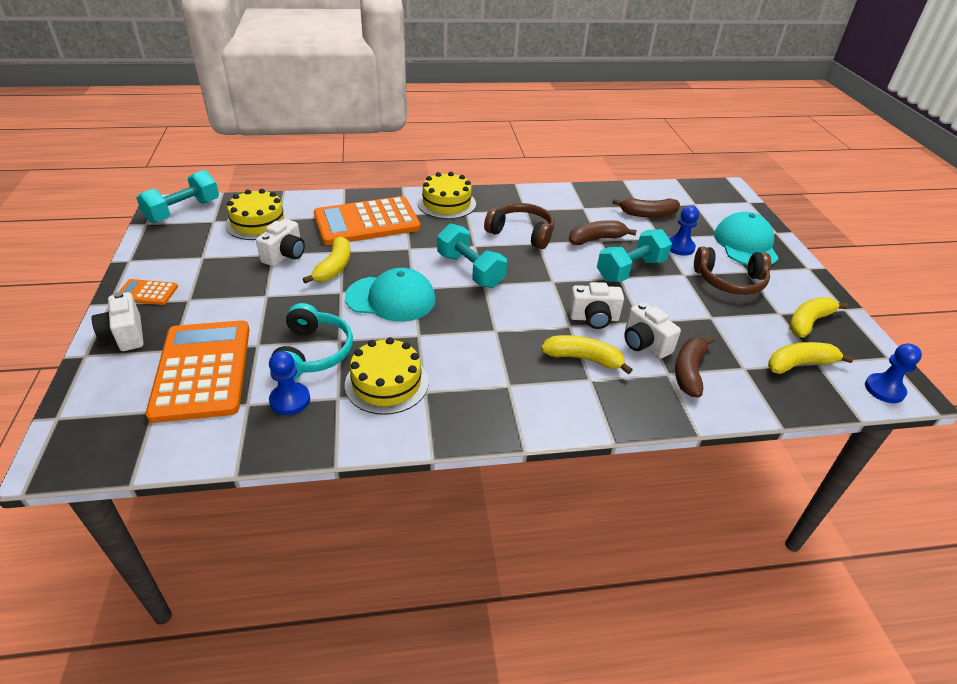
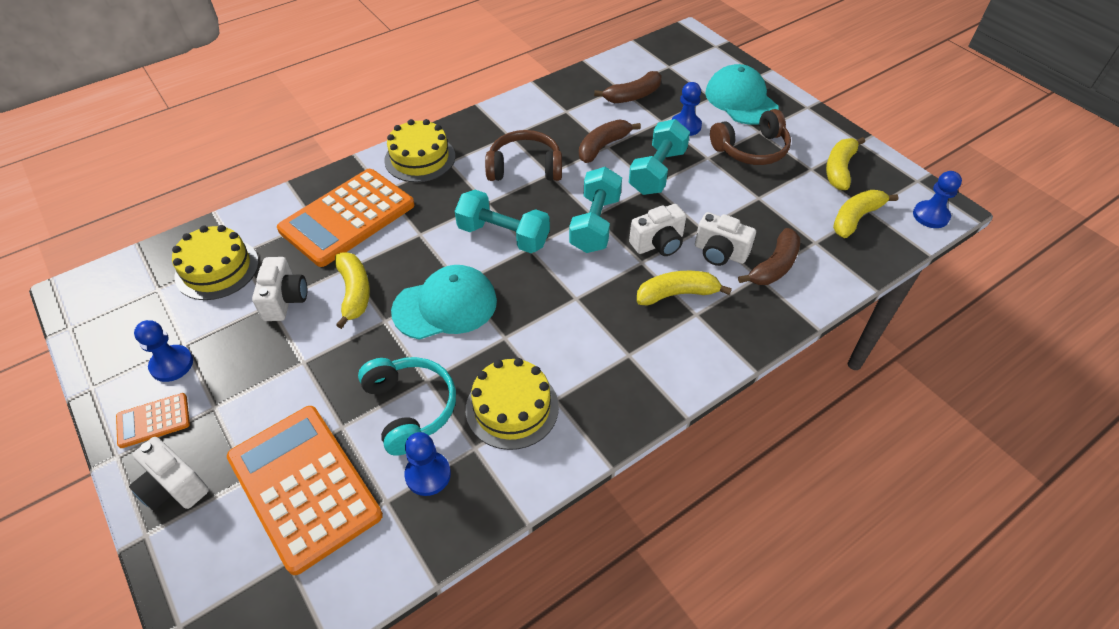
camera: 25 degrees left, 10 degrees up
turquoise dumbbell [136,170,219,223] -> turquoise dumbbell moved to [569,167,622,253]
brown banana [675,336,715,398] -> brown banana turned 135 degrees counterclockwise [738,228,800,285]
none -> blue pawn [134,320,193,382]

